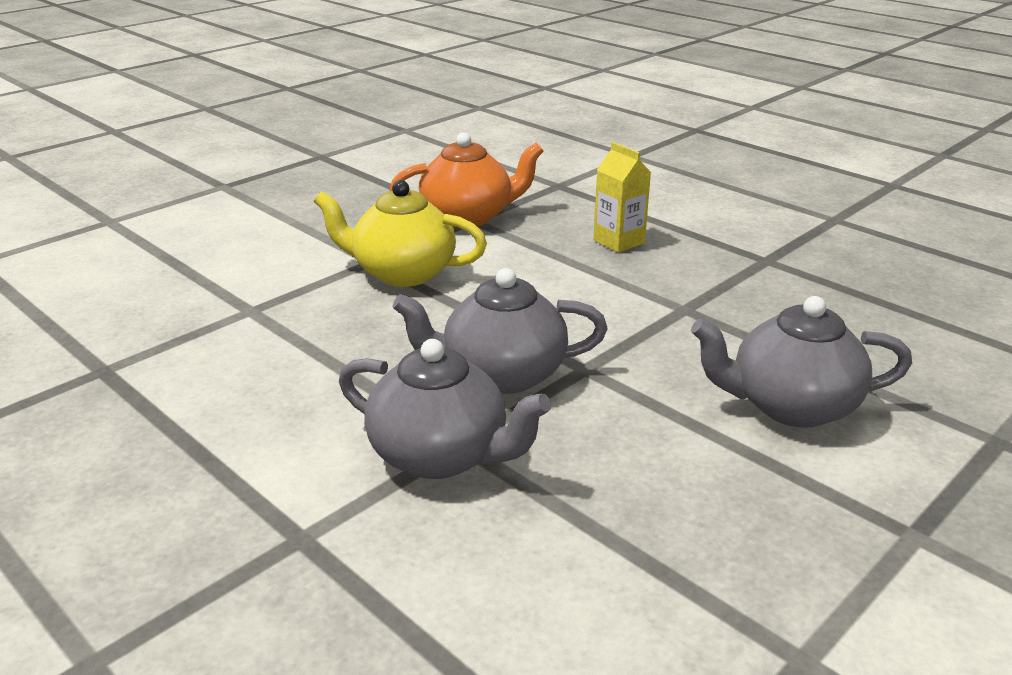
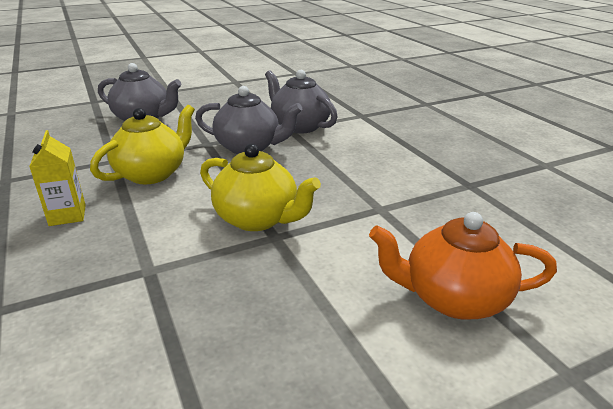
camera: 160 degrees left, 0 degrees up
orange teapot [389,132,544,228] -> orange teapot moved to [369,212,557,319]
none -> yellow teapot [90,105,195,184]

